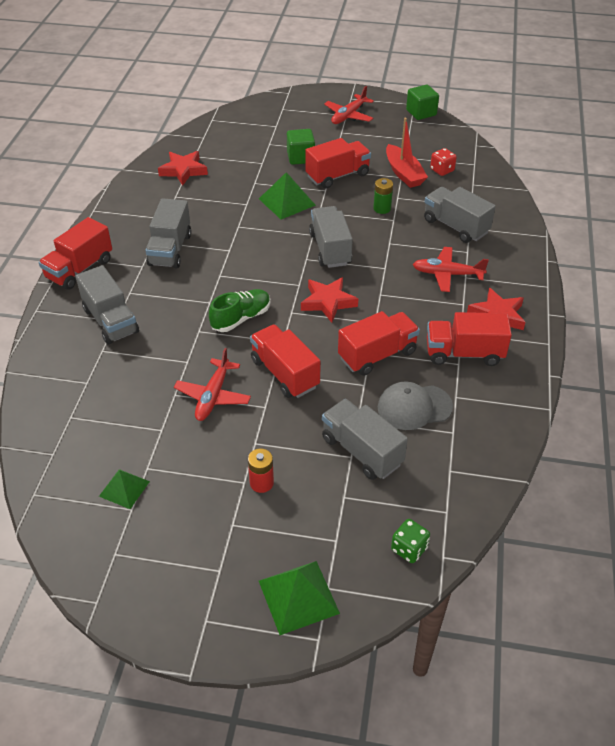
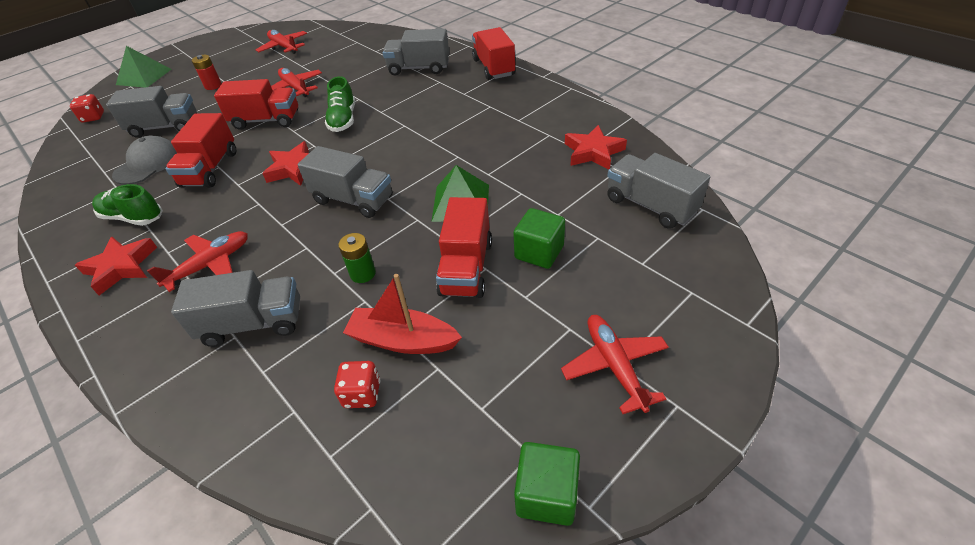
camera: 130 degrees right, 0 degrees up
green pyramid [99,469,150,509] -> red plane [256,30,307,54]
grey truck [145,198,191,268] -> grey truck moved to [607,153,710,229]
green dice [391,519,430,563] -> red dice [70,94,104,123]
red truck [427,312,512,366] -> green shoe [92,184,163,226]

